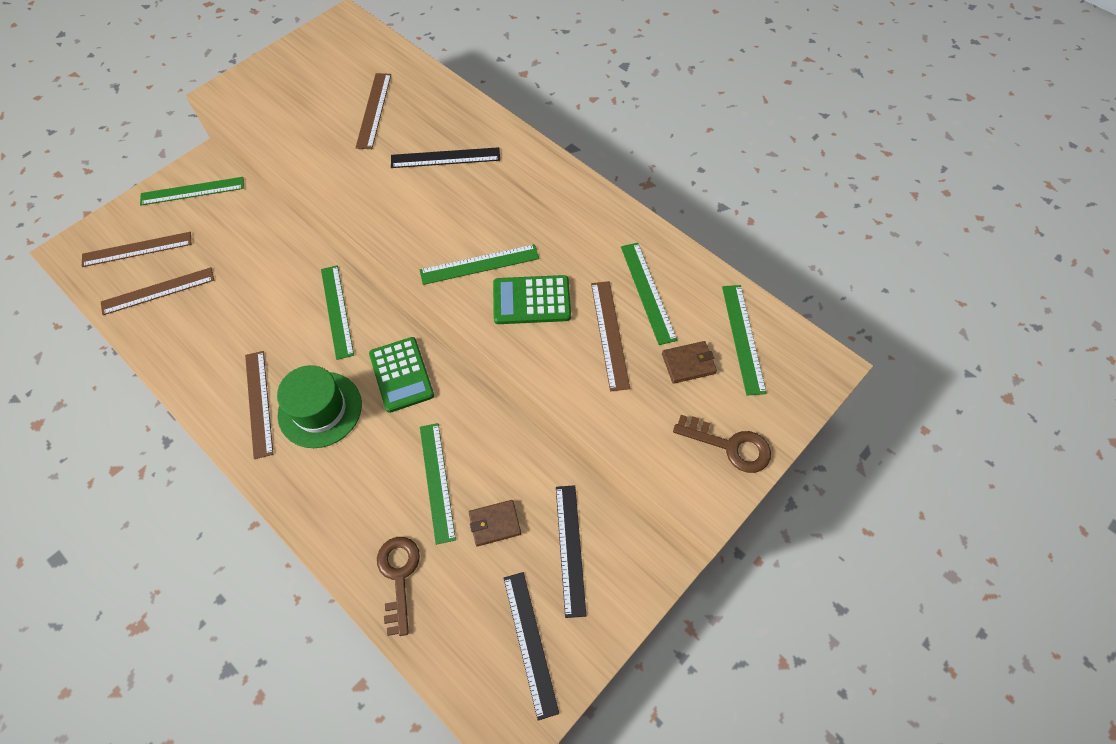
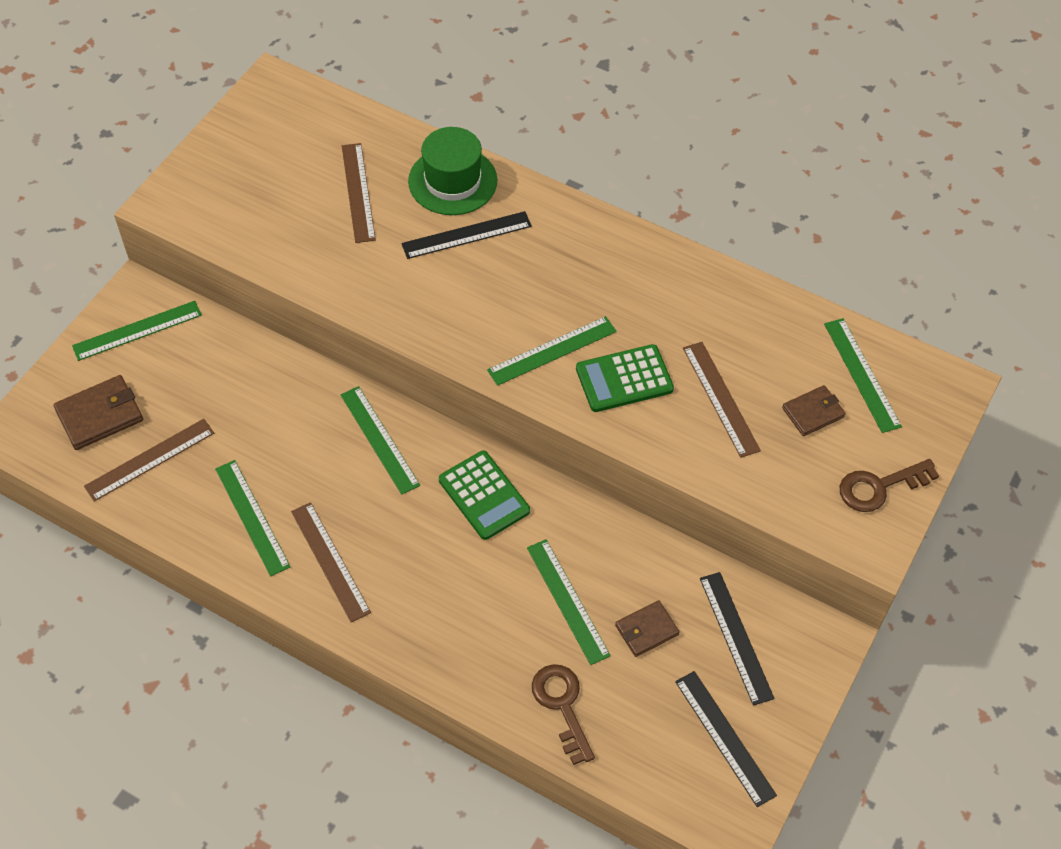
camera: 15 degrees left, 5 degrees down
brown ruler [82,232,191,267] -> brown wallet [53,375,143,450]
green hat [277,365,362,448] -> green hat moved to [408,127,497,215]
green ruler [621,243,677,345] -> green ruler moved to [215,460,291,576]
brown key [673,415,771,473] -> brown key turned 150 degrees clockwise [840,459,939,512]

